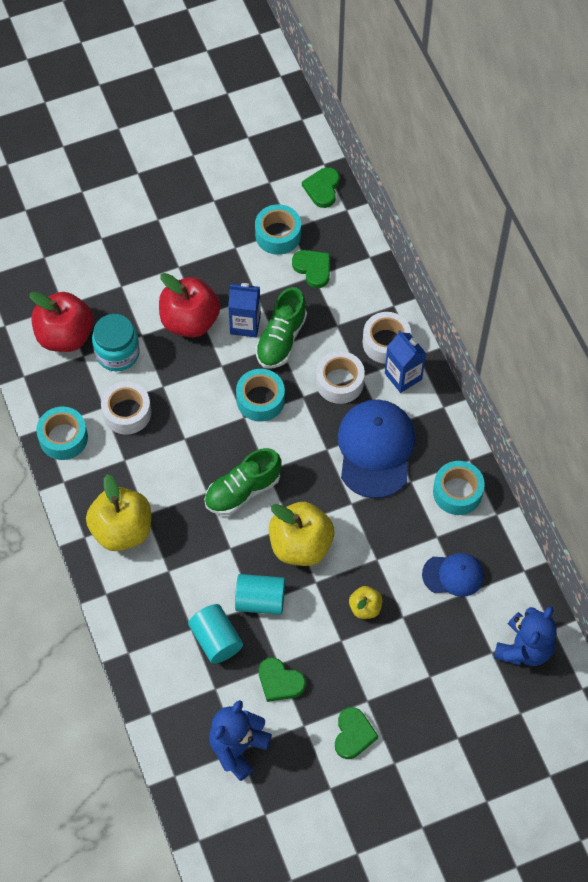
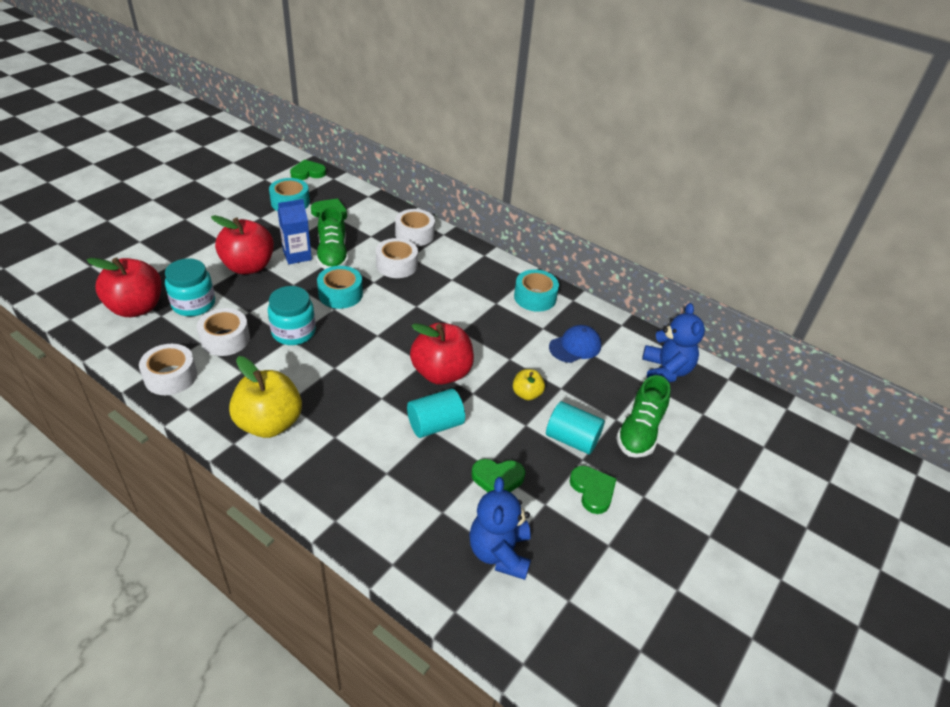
camera: 35 degrees left, 20 degrees down
turquoise tape [36,407,88,460] -> white tape [139,344,197,395]
turquoise cylinder [188,604,243,664] -> turquoise cylinder moved to [546,401,605,454]
green shoe [204,448,282,515] -> green shoe moved to [616,375,670,458]
yellow apple [269,502,334,566] -> red apple [410,323,474,385]
green heart [302,167,339,208] -> green heart turned 90 degrees clockwise [290,160,326,180]
blue cap [338,400,415,498] -> none
blue carton [385,330,426,393] -> none
none -> turquoise jar [268,286,316,345]

